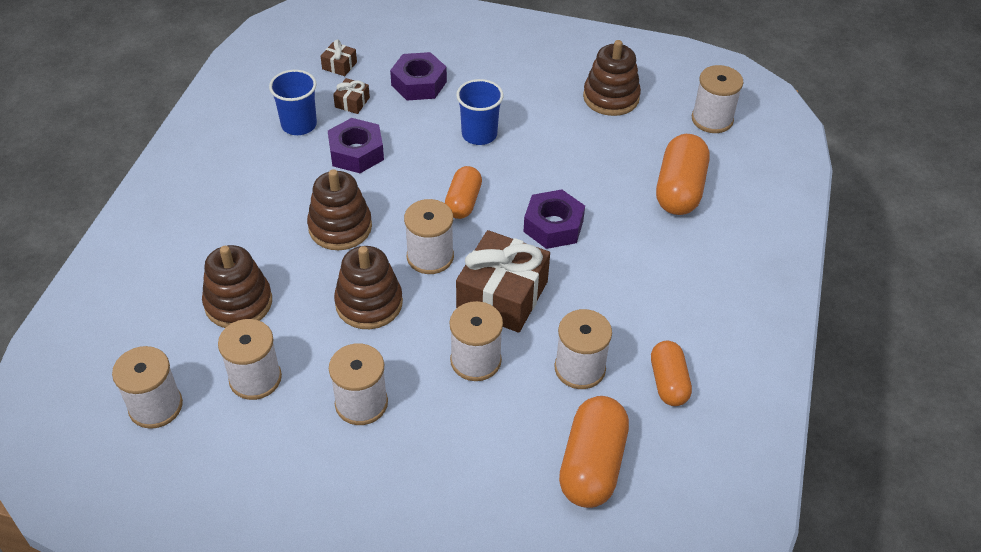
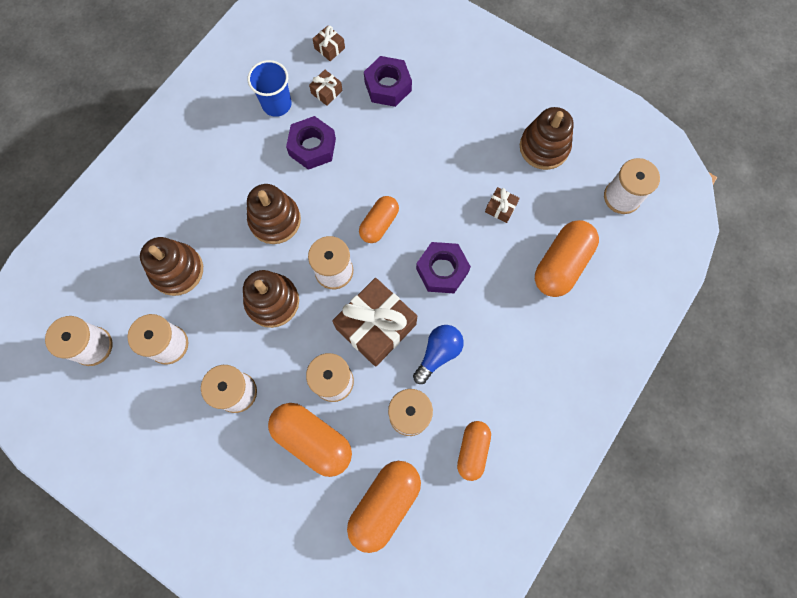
camera: 20 degrees right, 25 degrees up
blue cup [456,79,504,145] -> none
none -> orange capsule [268,403,352,477]
none -> blue light bulb [413,325,464,384]
none -> brown gift [485,187,520,223]

